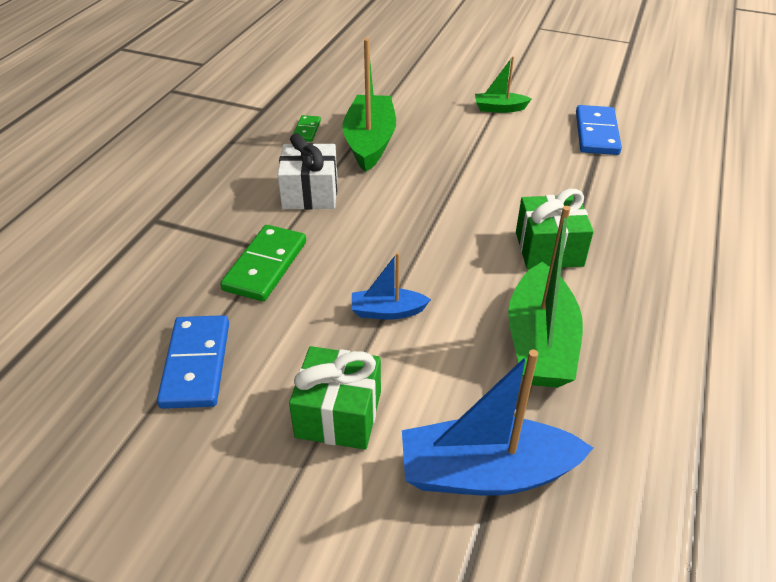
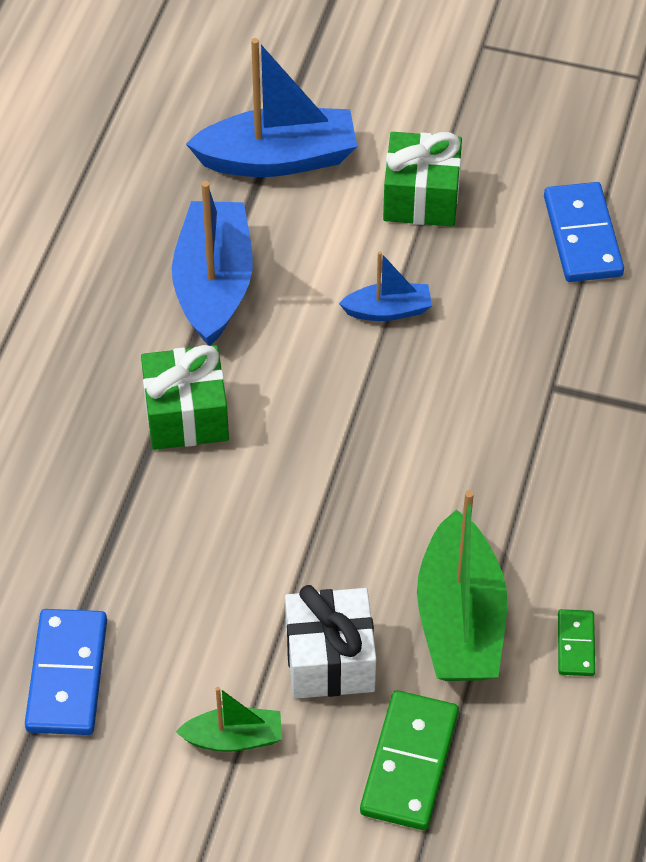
camera: 175 degrees right, 10 degrees up
green domino [220,225,306,302] -> green domino moved to [360,690,459,830]
white gift [278,133,338,210] -> white gift moved to [285,585,376,699]
green boat [508,206,583,388] -> blue boat [172,181,253,346]

